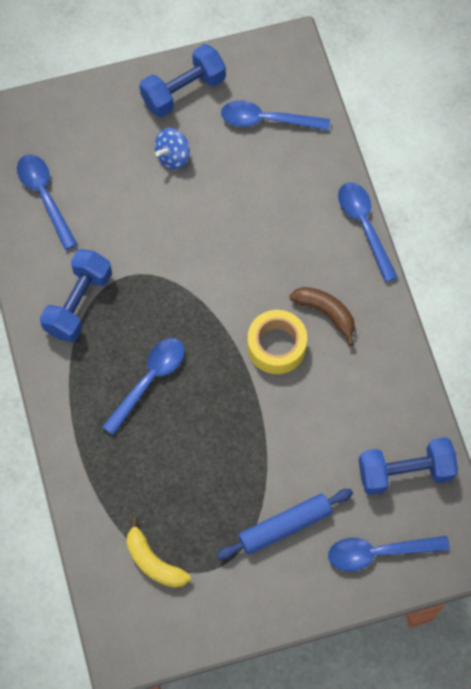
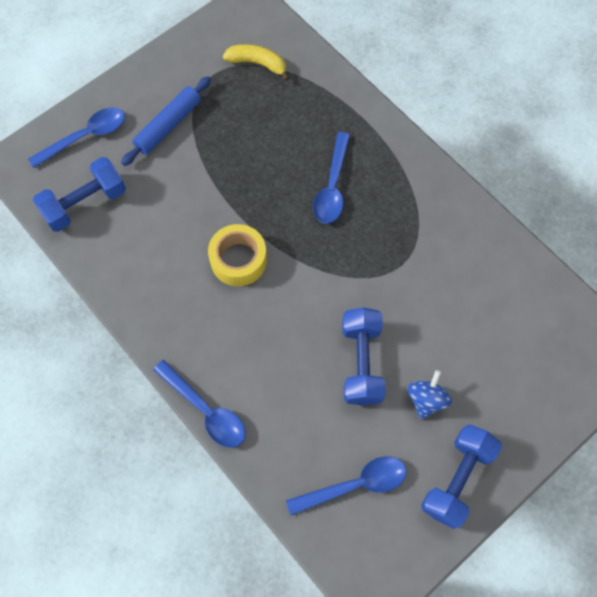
camera: 155 degrees right, 0 degrees up
blue spoon [17,154,77,250] -> none
blue dumbbell [40,249,112,342] -> blue dumbbell moved to [342,307,386,406]
brown banana [289,287,355,346] -> none

